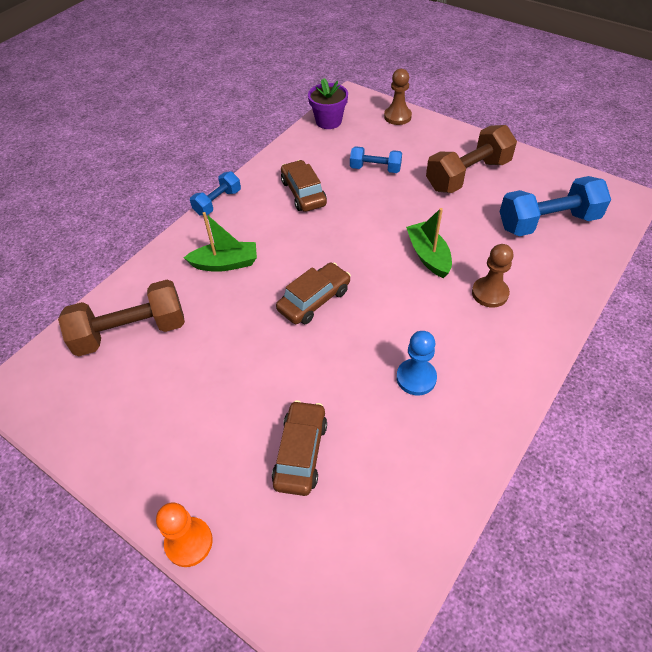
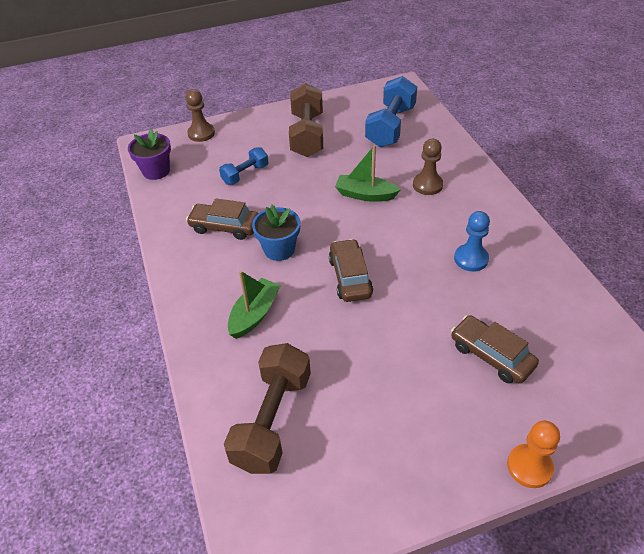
camera: 55 degrees left, 5 degrees down
blue dumbbell [190,171,241,216] -> none
none -> blue flower pot [252,205,300,261]

